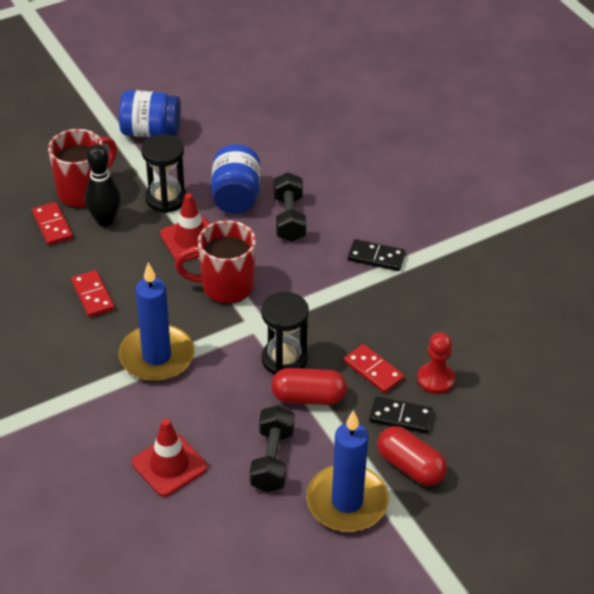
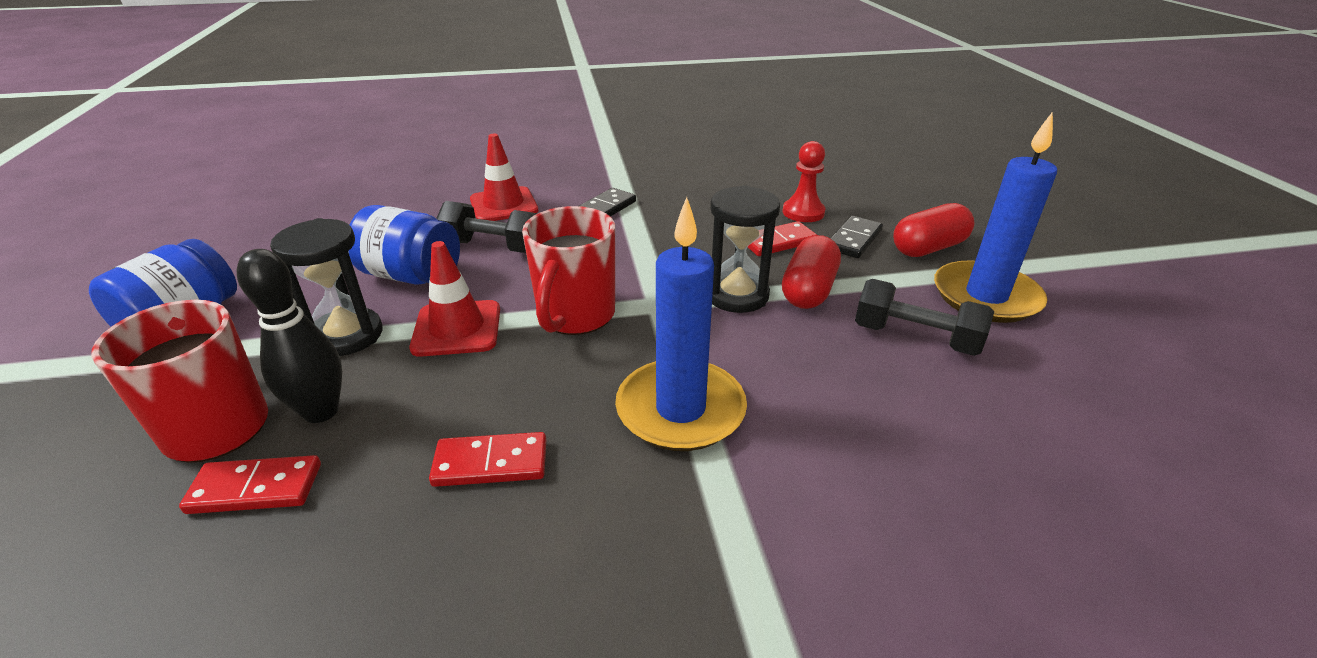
camera: 70 degrees left, 10 degrees down
red traffic cone [132,419,207,497] -> red traffic cone moved to [470,134,538,221]

